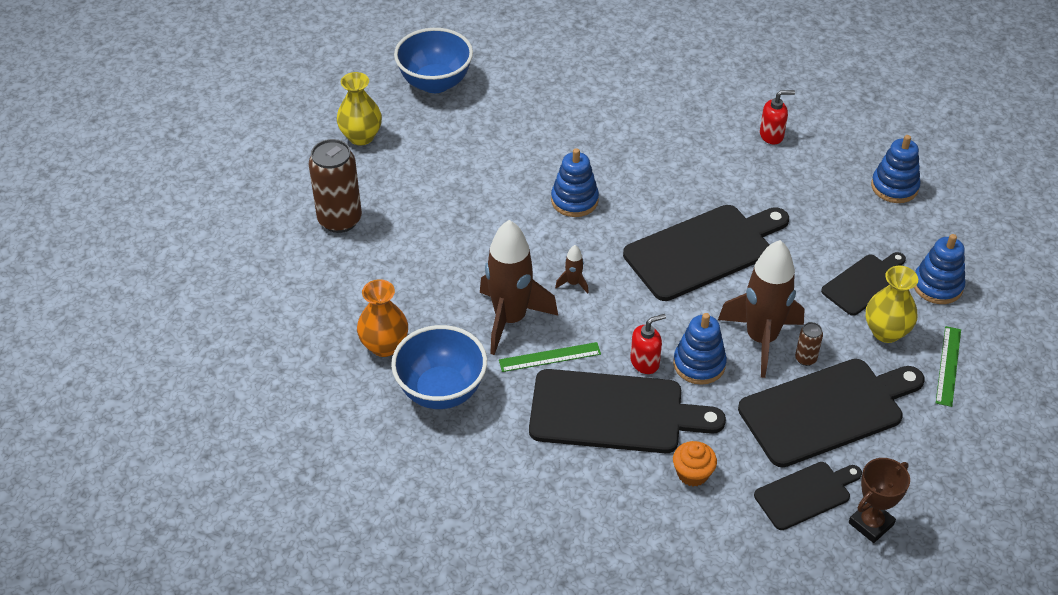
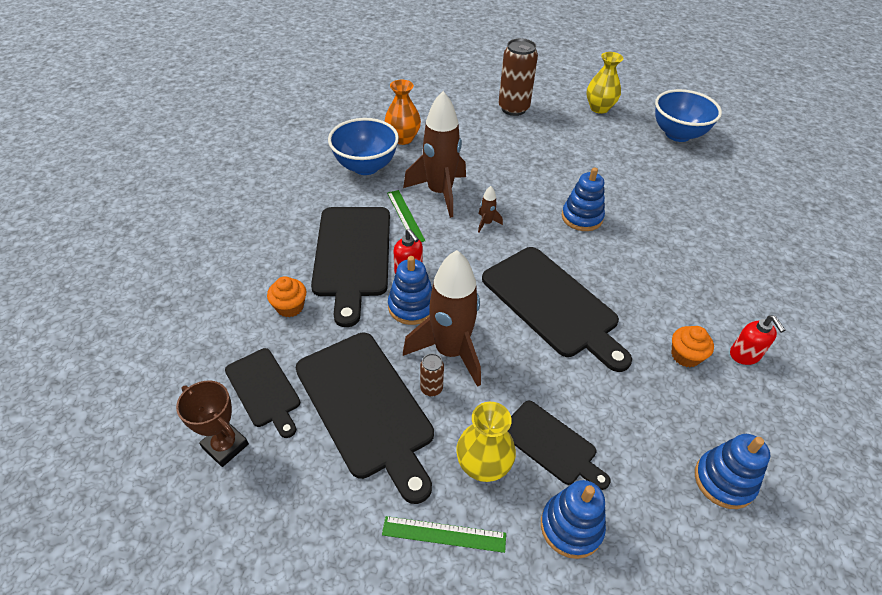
camera: 80 degrees right, 0 degrees up
none -> orange cupcake [672,326,714,367]

